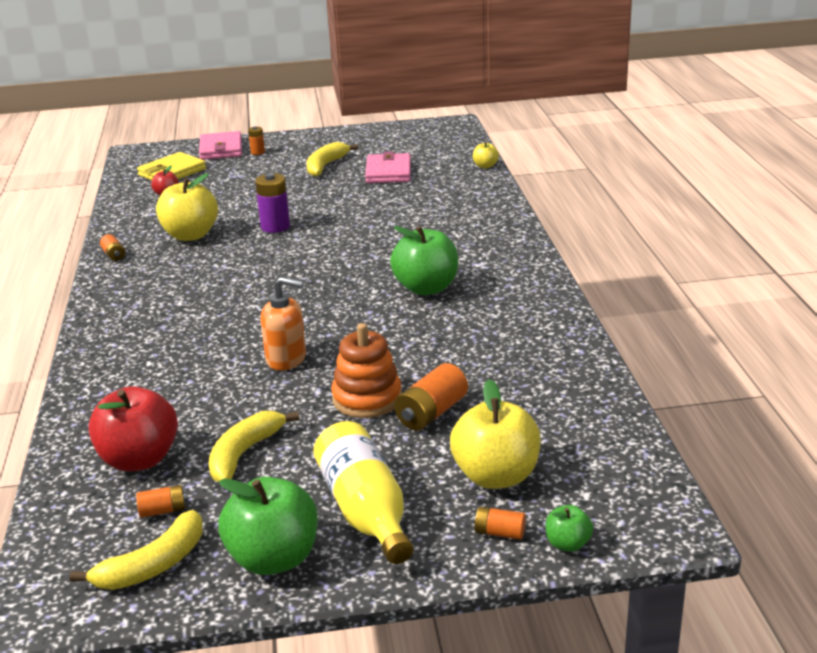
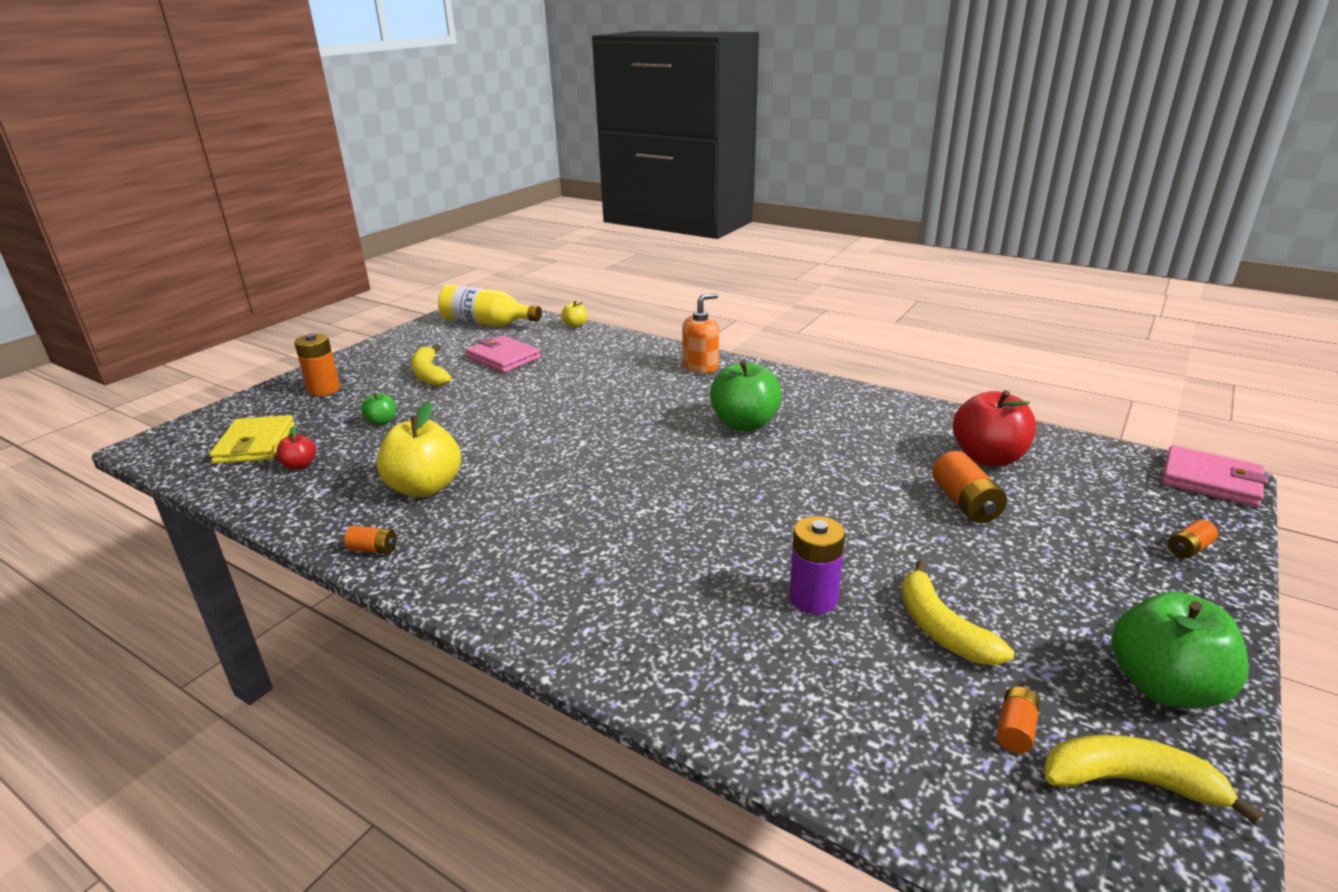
camera: 50 degrees left, 0 degrees up
yellow banana [70,510,203,590] -> yellow banana turned 75 degrees counterclockwise [1044,735,1263,824]
red apple [88,386,178,472] -> red apple moved to [953,390,1036,467]
pink wallet [199,131,242,160] -> pink wallet moved to [1162,446,1268,507]
orange battery [248,126,265,155] -> orange battery [294,333,340,396], size x1.78
purple battery [255,173,290,233] -> purple battery moved to [789,516,845,614]
orange soap dispenser [260,277,306,370] -> orange soap dispenser moved to [682,293,719,373]
yellow bottle [313,421,413,564] -> yellow bottle moved to [438,285,542,327]
orange stacking toy [331,323,402,418] -> none
yellow apple [450,379,541,489] -> none
green apple [546,505,593,552] -> green apple moved to [361,393,396,425]

